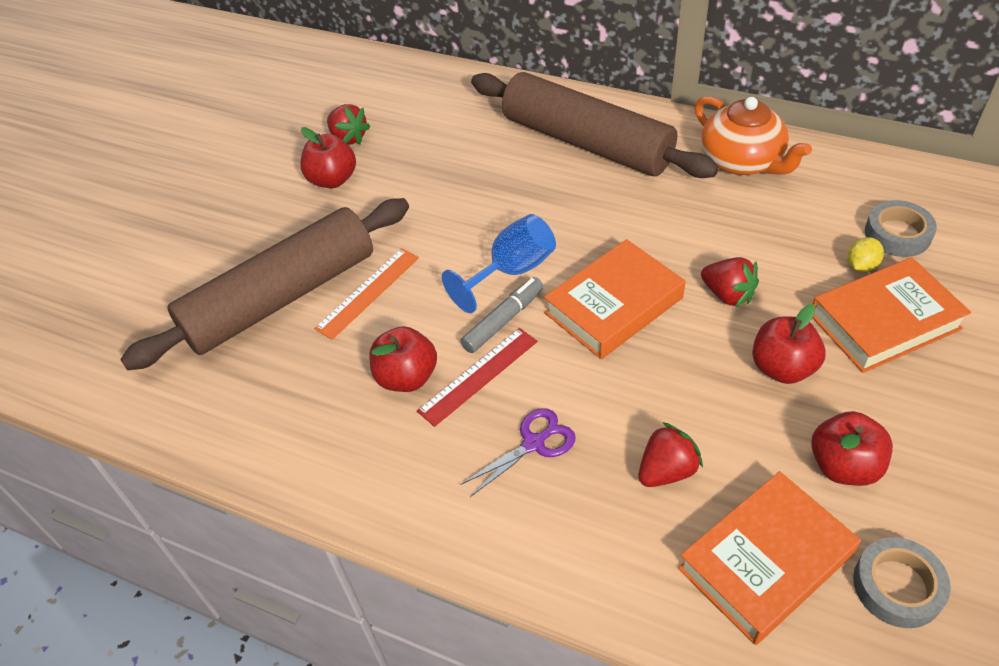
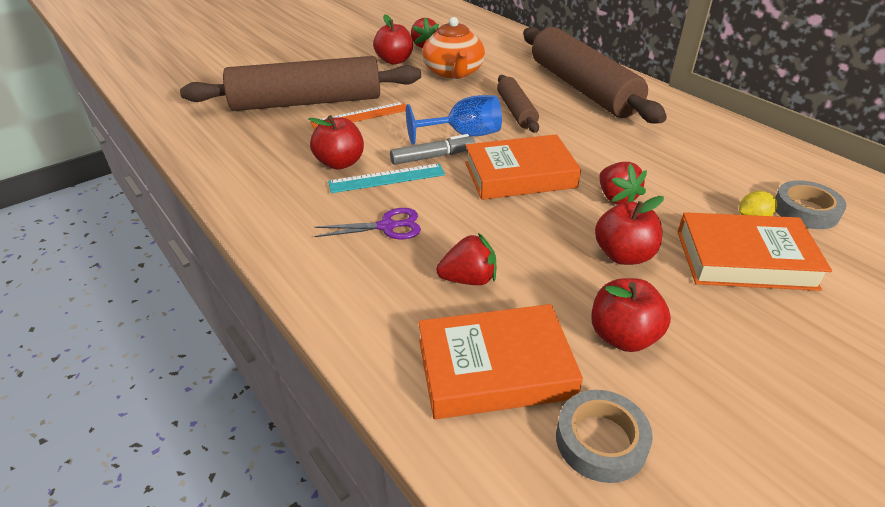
camera: 25 degrees right, 10 degrees down
red ruler [417,328,538,427] -> turquoise ruler [328,163,445,193]
orange teapot [695,96,812,175] -> orange teapot moved to [422,17,485,80]
none -> brown rolling pin [497,75,539,133]

